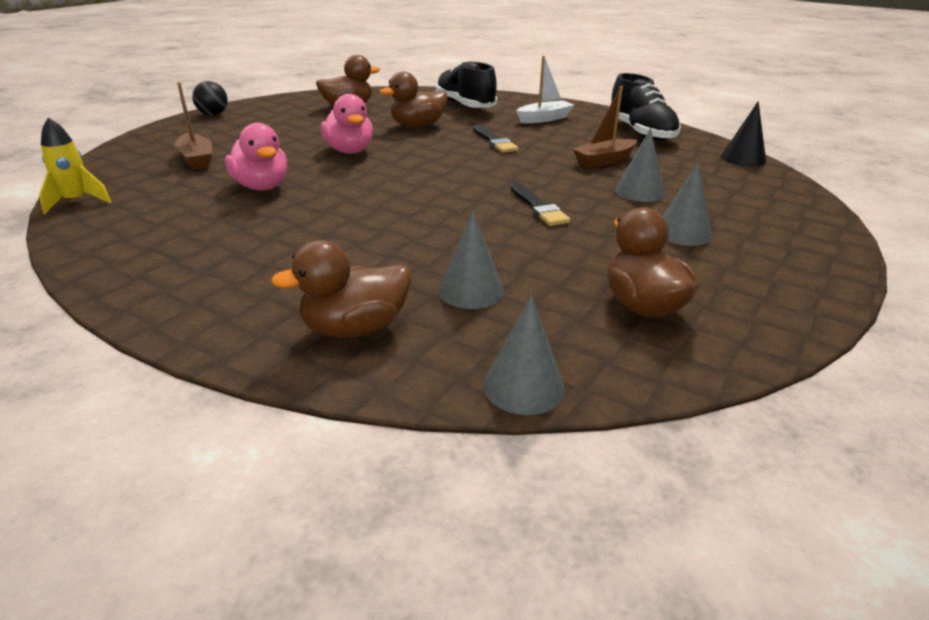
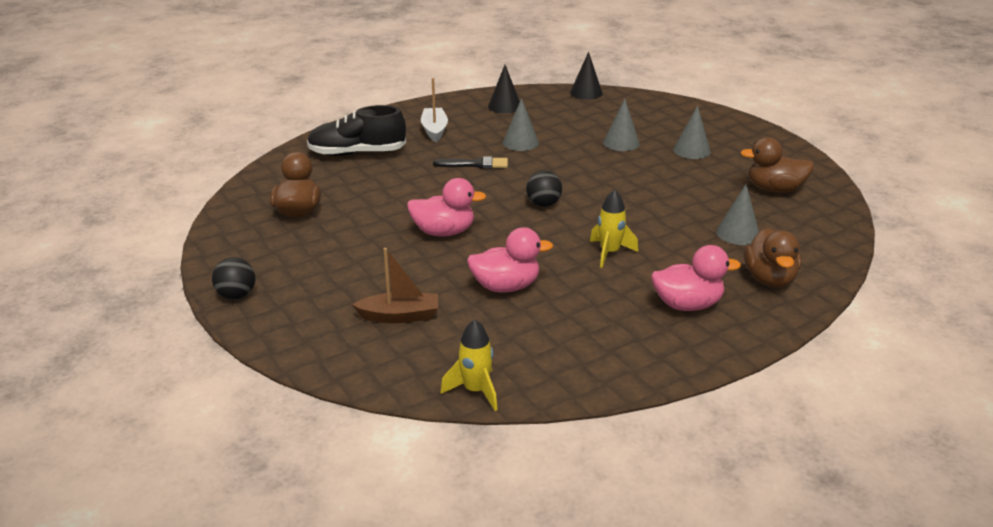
camera: 65 degrees left, 0 degrees up
brown duck [380,72,448,127] -> none
grey cone [483,295,565,415] -> grey cone moved to [503,98,539,151]
black brush [510,182,570,226] -> none
brown boat [573,86,637,168] -> none
black shoe [609,73,681,141] -> black cone [488,65,520,113]
none -> black ball [526,171,562,207]
none -> yellow rocket [590,190,638,268]
none -> pink duck [651,245,741,311]

